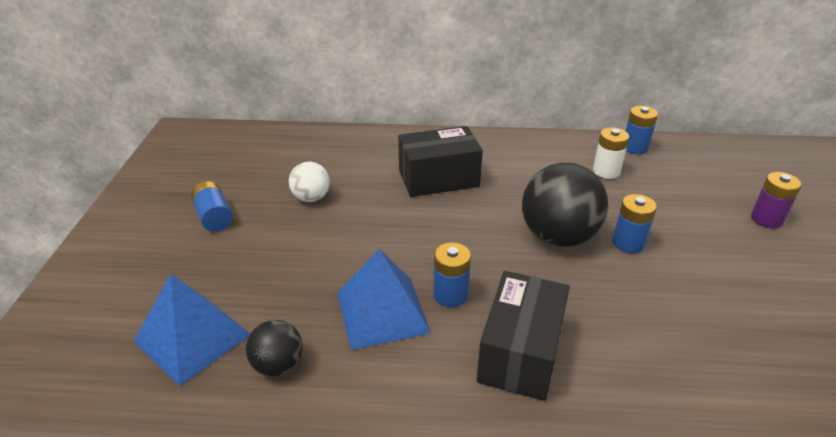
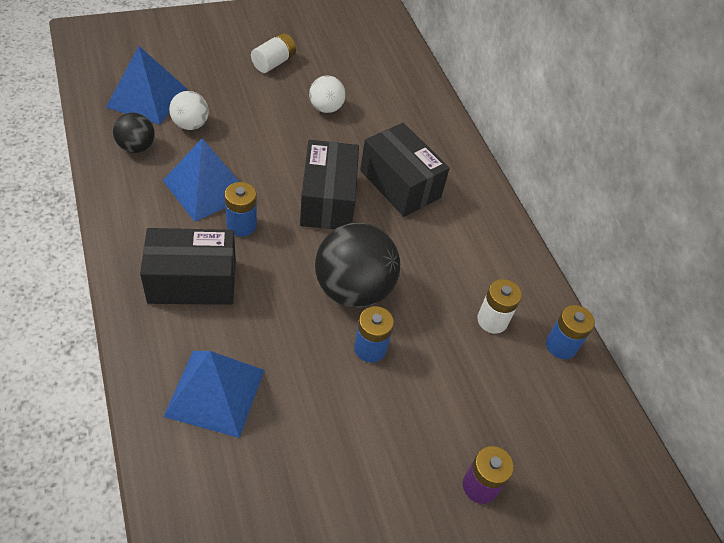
camera: 60 degrees right, 15 degrees up
blue battery [191,181,233,232] -> white battery [251,33,296,73]
none -> blue pyramid [163,351,265,438]
none -> white ball [169,91,209,130]
none -> black box [300,140,359,229]

